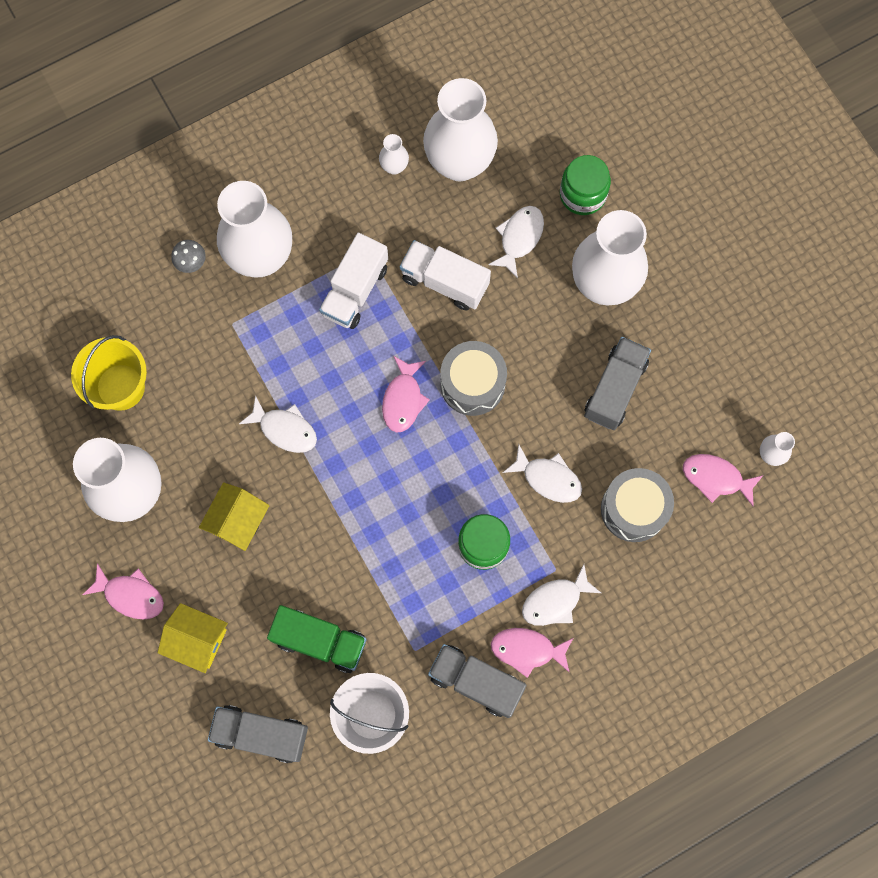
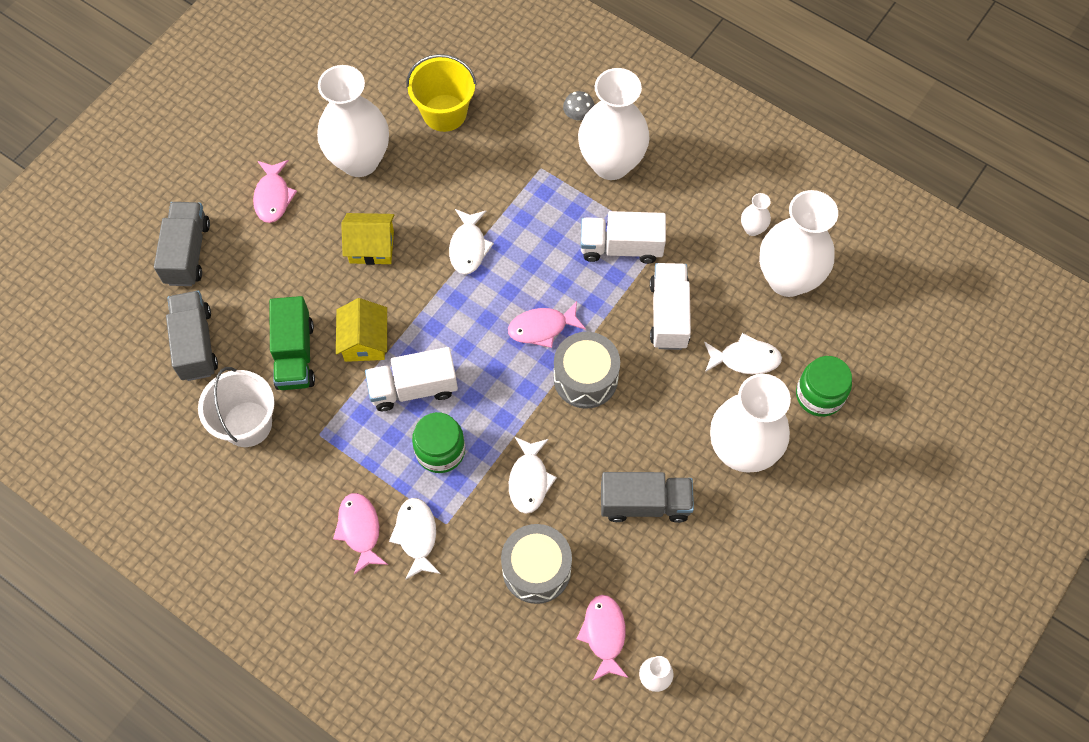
camera: 65 degrees right, 10 degrees down
yellow house [158,603,228,673] -> yellow house moved to [336,298,387,362]
grey truck [428,644,526,718] -> grey truck moved to [154,202,210,286]
white fish [522,564,601,626] -> white fish turned 45 degrees clockwise [389,498,441,580]
none -> white truck [365,347,458,411]

